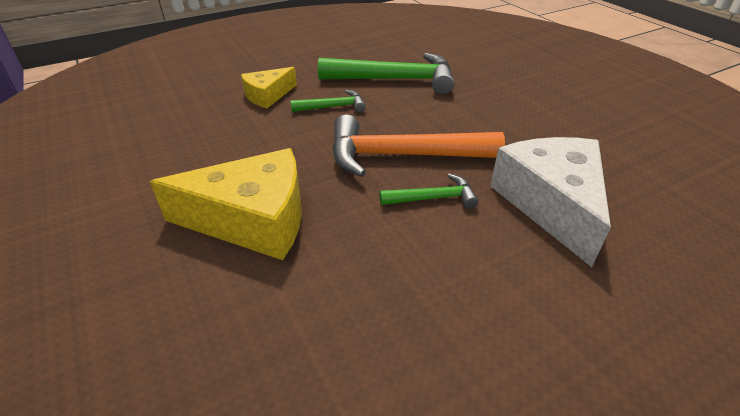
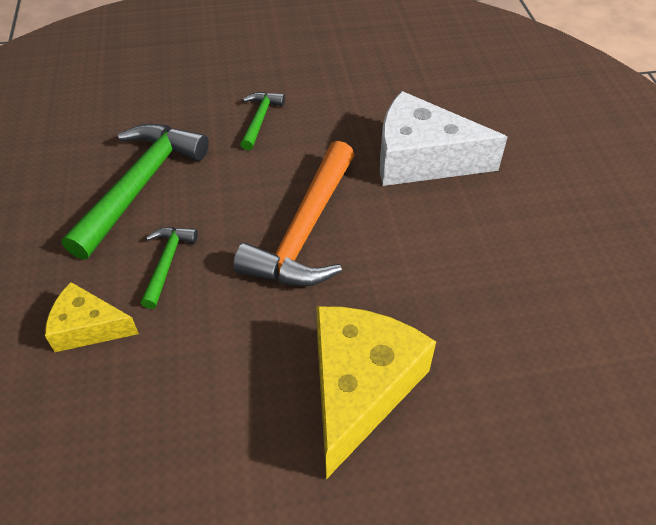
camera: 70 degrees left, 10 degrees up
yellow cheese [241,67,297,108] -> yellow cheese turned 120 degrees clockwise [45,282,139,352]
green hammer [380,174,479,209] -> green hammer moved to [240,92,285,150]

